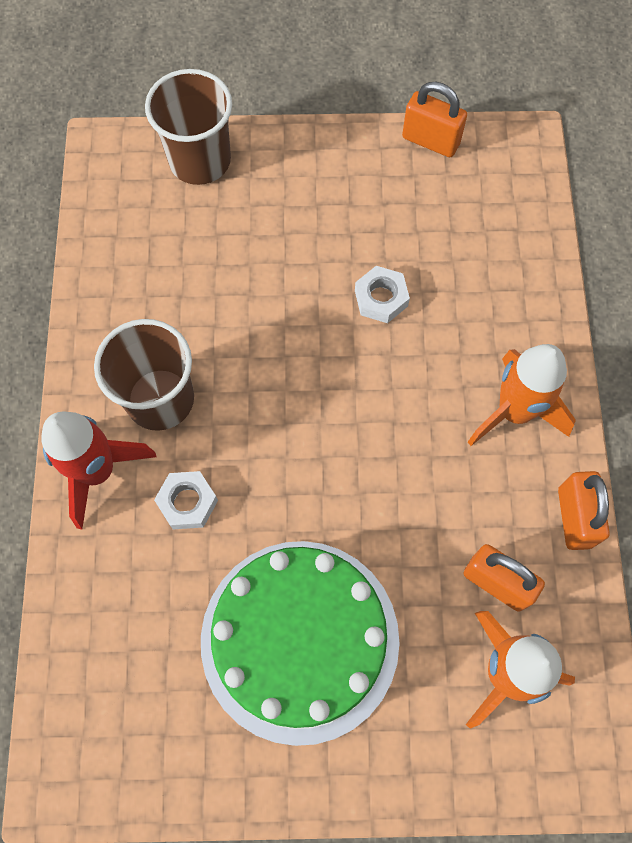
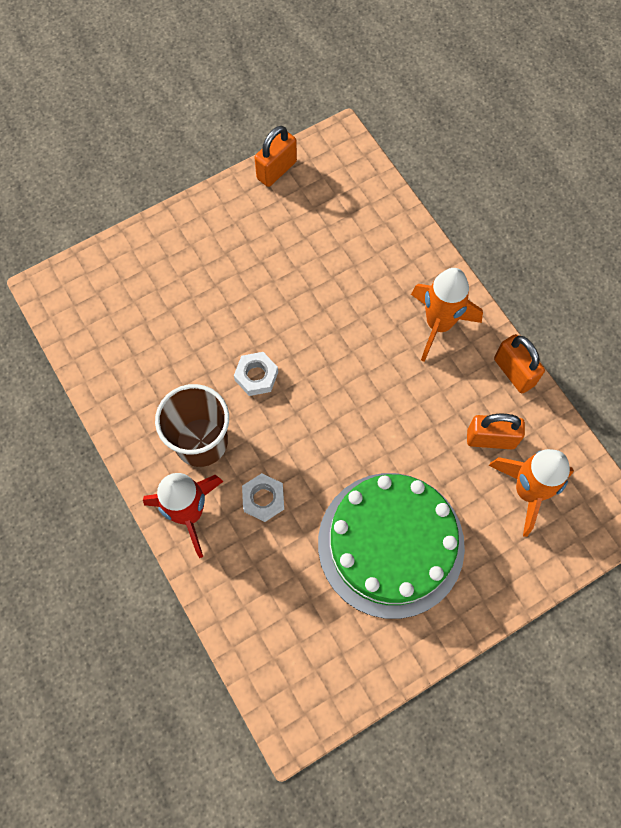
camera: 30 degrees left, 0 degrees up
brown cup [145,69,232,185] -> none
white nut [355,266,410,323] -> white nut moved to [234,352,278,396]
orange padlock [402,82,467,157] -> orange padlock turned 45 degrees counterclockwise [255,126,297,187]

